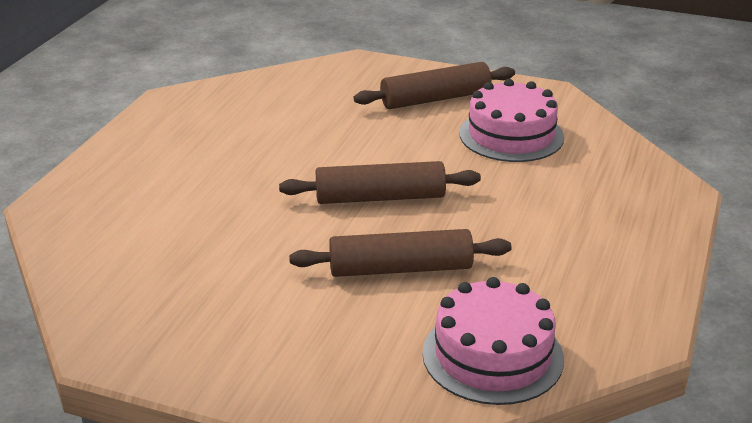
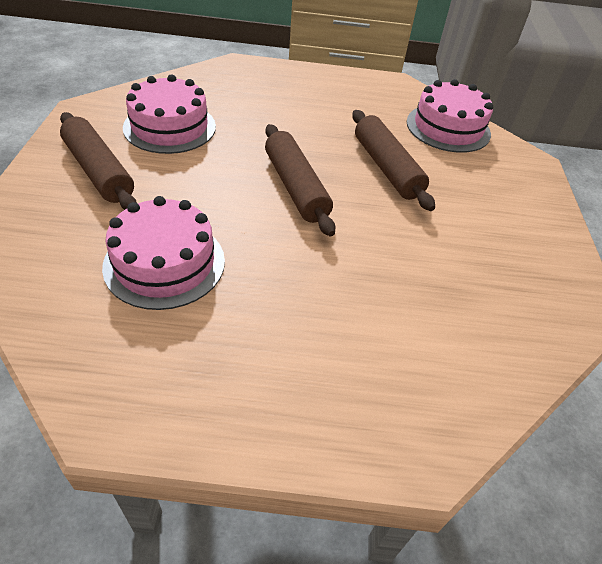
camera: 110 degrees left, 15 degrees up
none -> pink cake [102,196,225,310]

